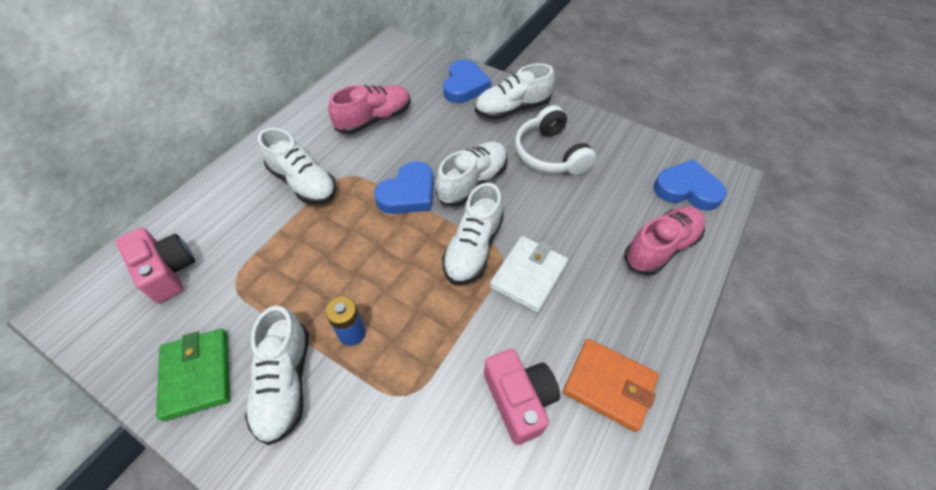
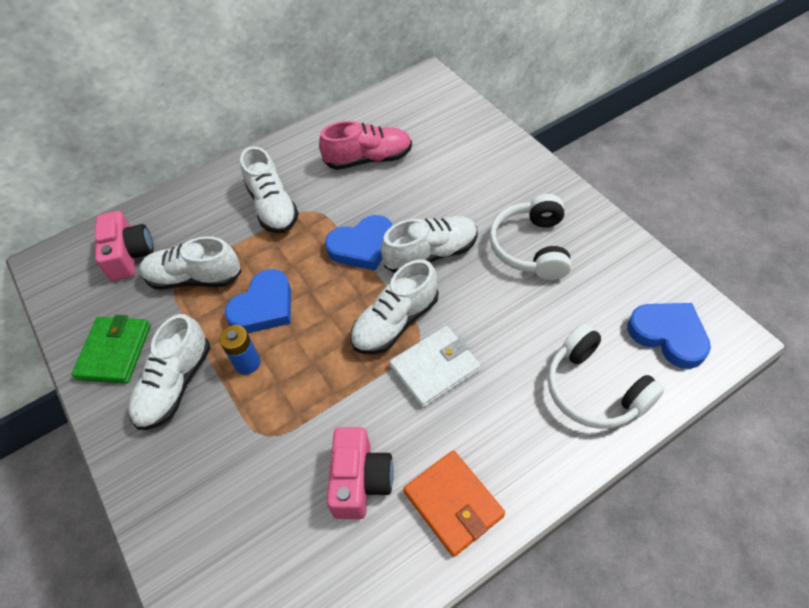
camera: 30 degrees right, 0 degrees up
blue heart [443,59,491,103] -> blue heart moved to [225,269,291,333]
white shoe [475,63,555,119] -> white shoe moved to [139,236,242,290]
pink shoe [624,206,705,275] -> white headphones [547,324,665,429]

